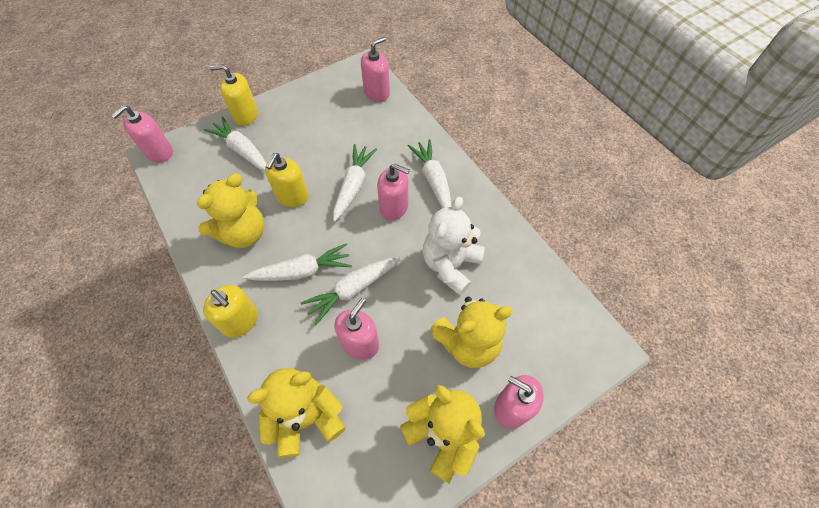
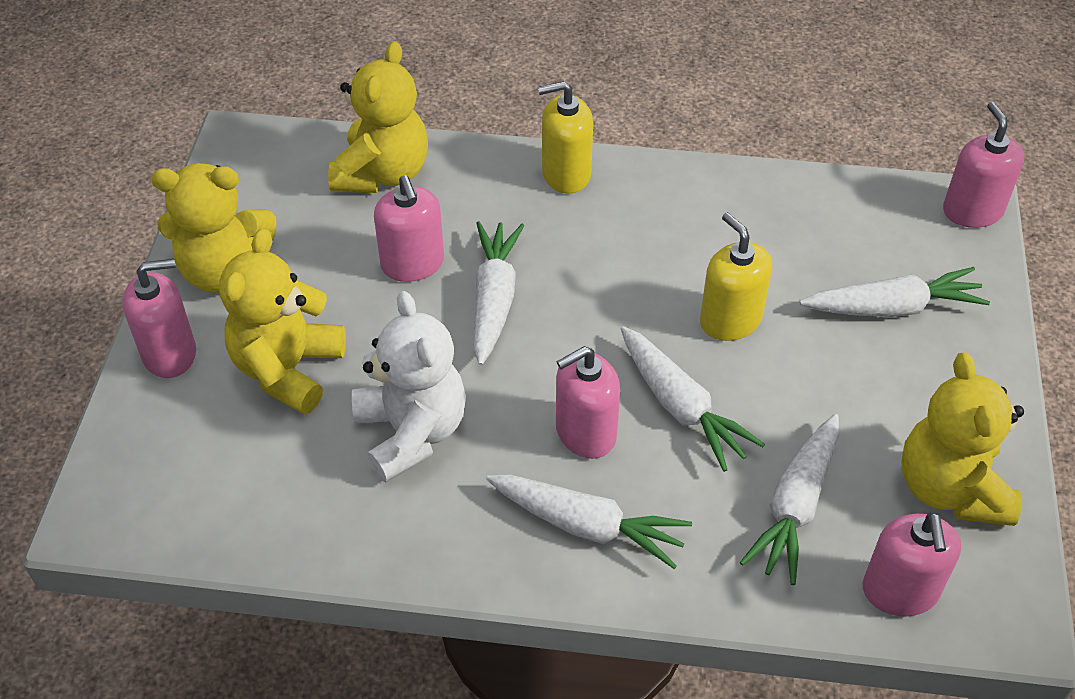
camera: 130 degrees right, 10 degrees down
yellow teddy bear [197,173,265,248] -> yellow teddy bear moved to [901,352,1024,526]
yellow soap dispenser [210,65,258,126] -> none
white carrot [243,243,352,281] -> white carrot moved to [740,414,839,585]

